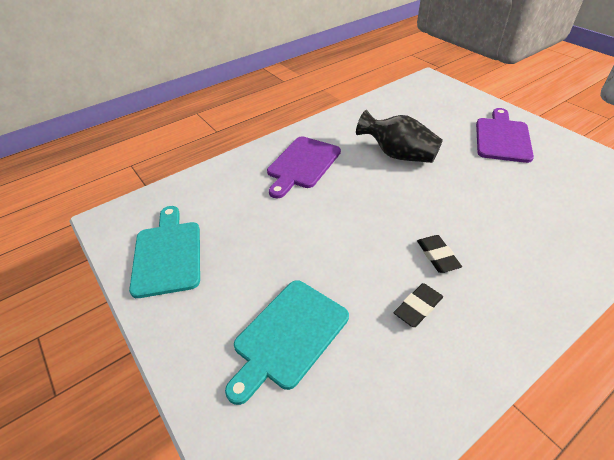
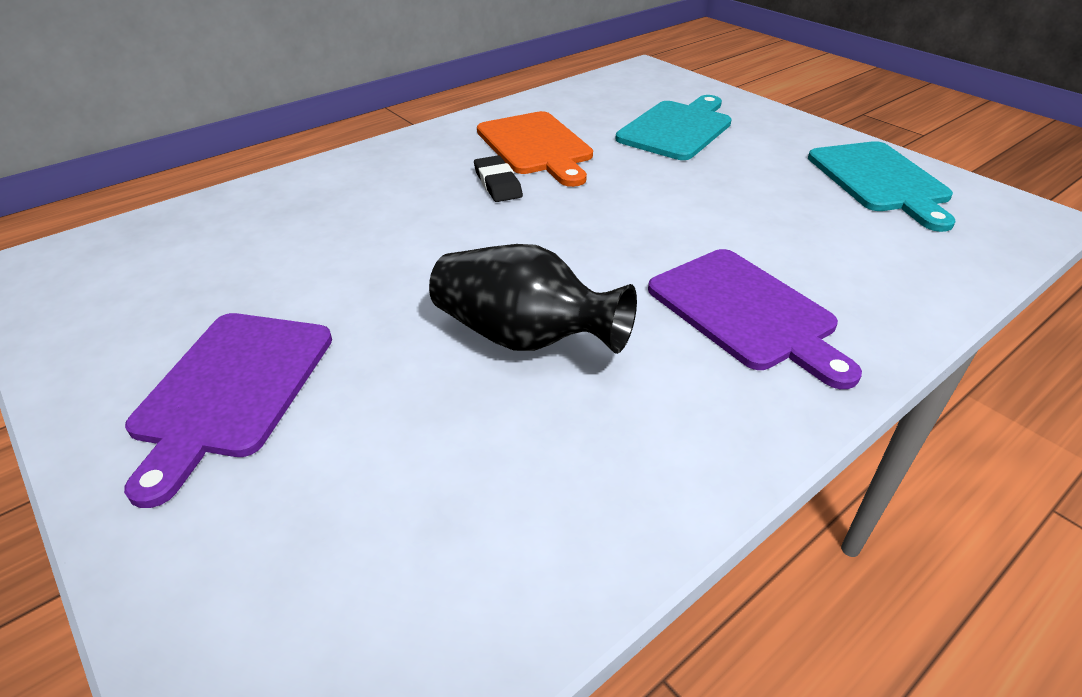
camera: 175 degrees right, 5 degrees down
purple cutting board [267,136,341,198] -> purple cutting board turned 120 degrees clockwise [648,249,862,389]
black eraser [394,283,443,327] -> orange cutting board [477,111,593,187]

